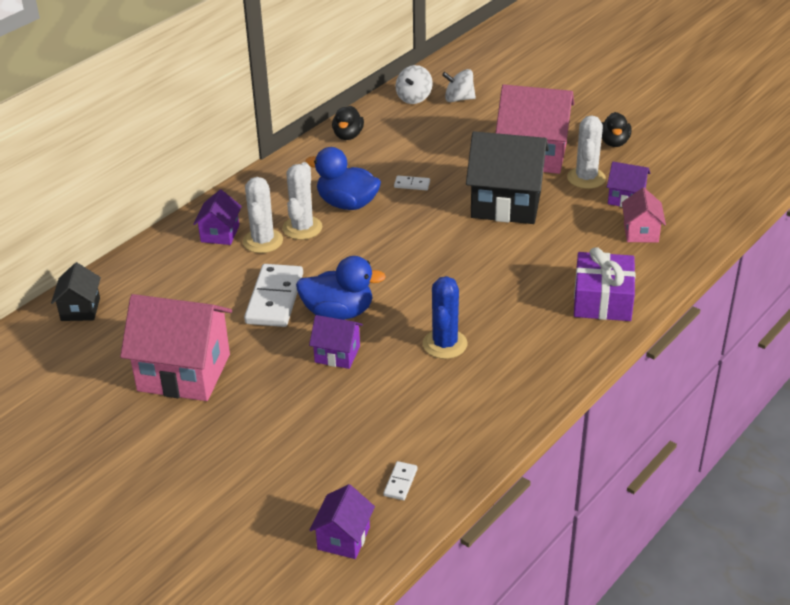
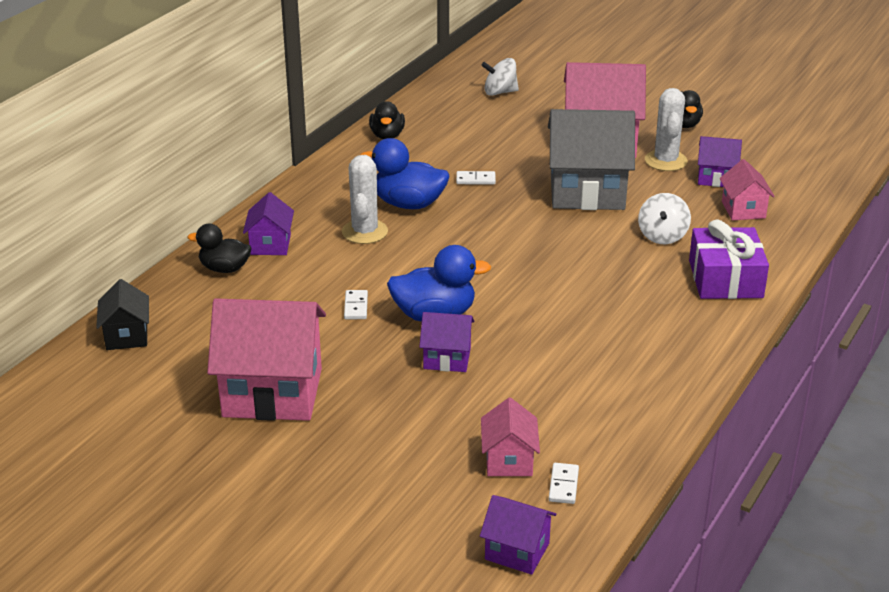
camera: 10 degrees left, 5 degrees down
white cactus [243,177,283,253] -> none
white domino [244,264,303,327] -> white domino [344,290,368,320], size x0.45
purple house [309,484,375,559] -> purple house turned 75 degrees counterclockwise [480,495,556,575]
white spinning top [395,65,433,104] -> white spinning top moved to [638,193,691,244]
blue cactus [423,276,467,359] -> none
black house [466,131,549,224] -> grey house [548,109,635,210]
none -> black duck [188,224,251,273]
none -> pink house [481,398,540,476]

